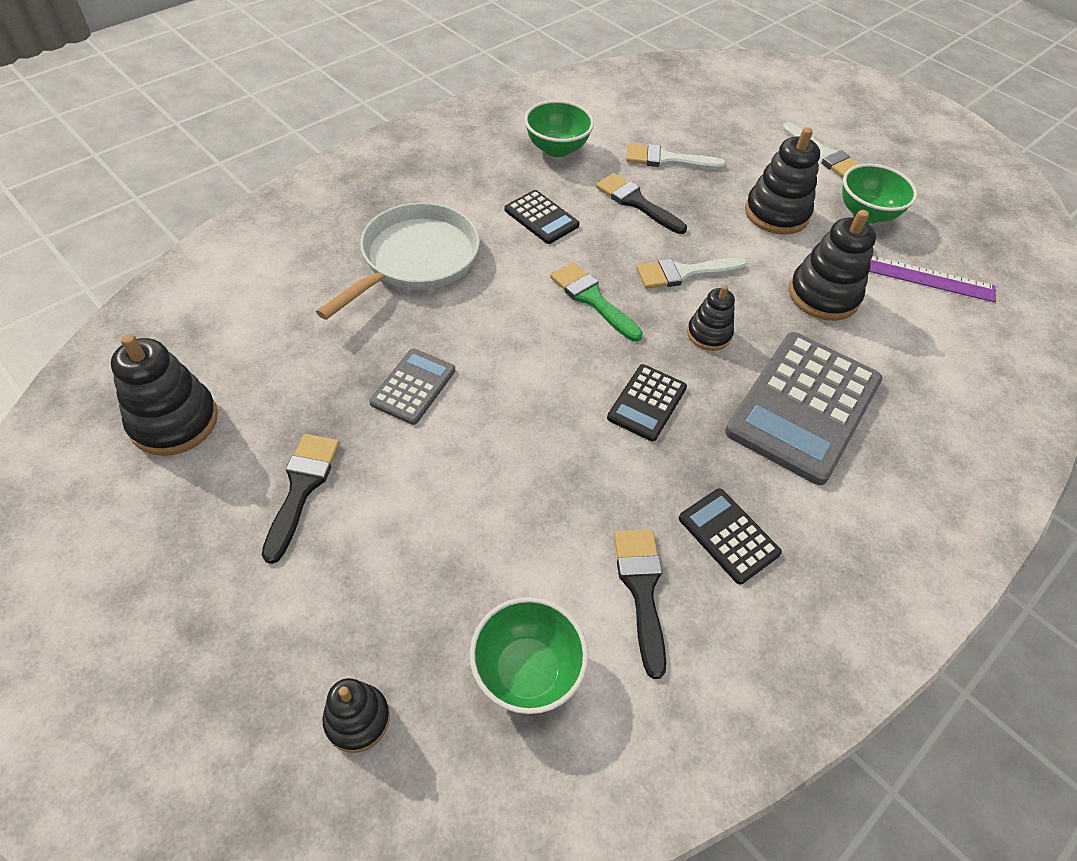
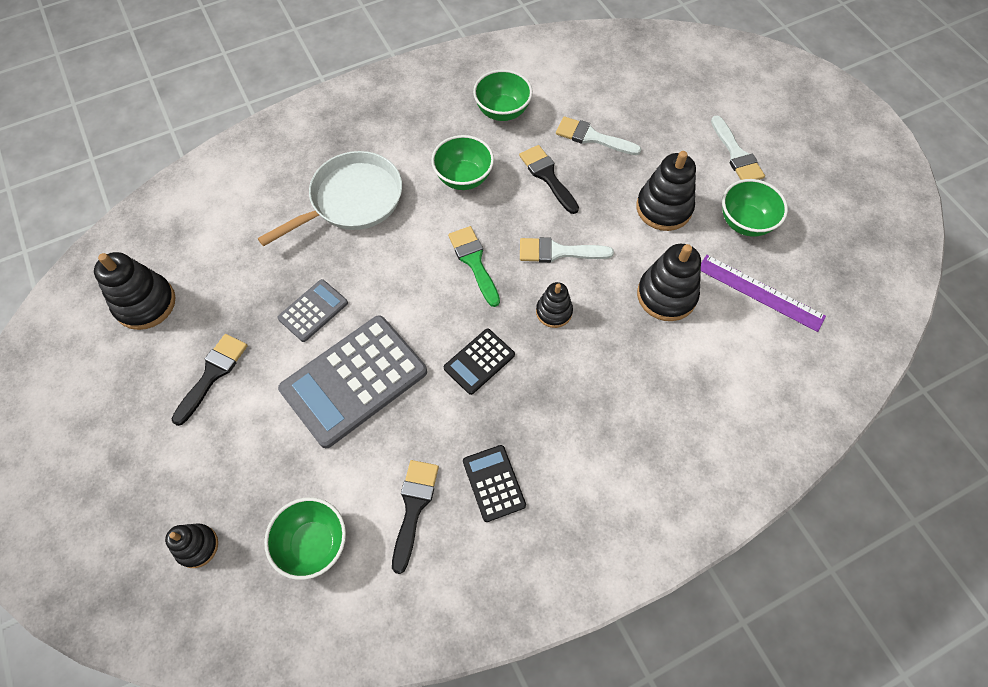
camera: 20 degrees right, 10 degrees up
black calculator [504,190,580,244] -> green bowl [431,135,494,190]
grey calculator [725,332,882,485] -> grey calculator moved to [278,315,427,448]

